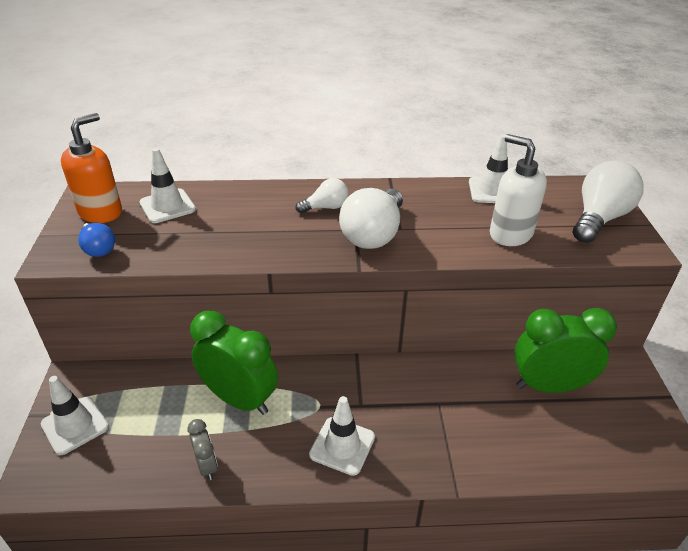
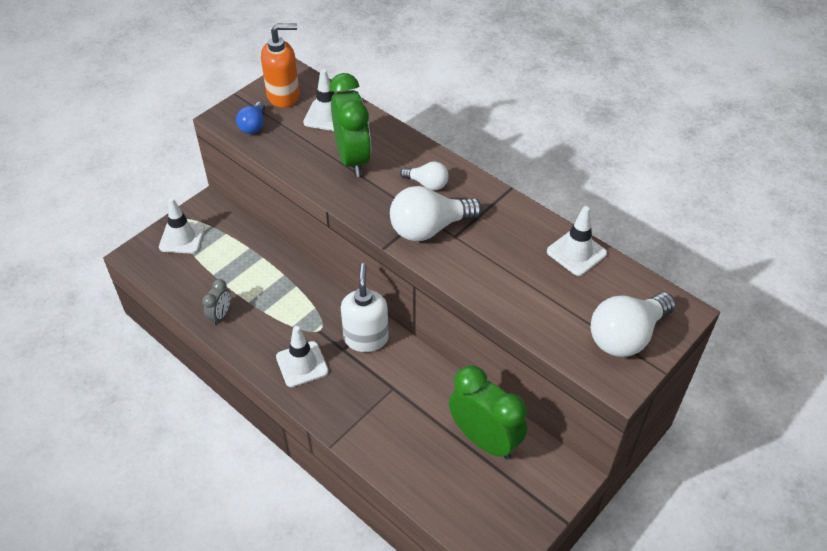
camera: 45 degrees right, 10 degrees up
green clock [190,311,278,415] -> green clock moved to [329,73,371,177]
white soap dispenser [490,134,547,246] -> white soap dispenser moved to [341,263,389,352]
white light bulb [573,161,644,243] -> white light bulb turned 150 degrees clockwise [591,292,676,357]

